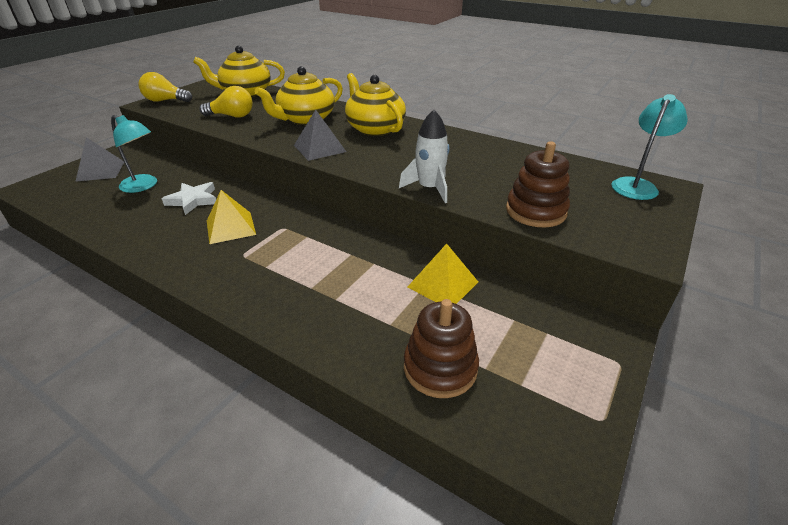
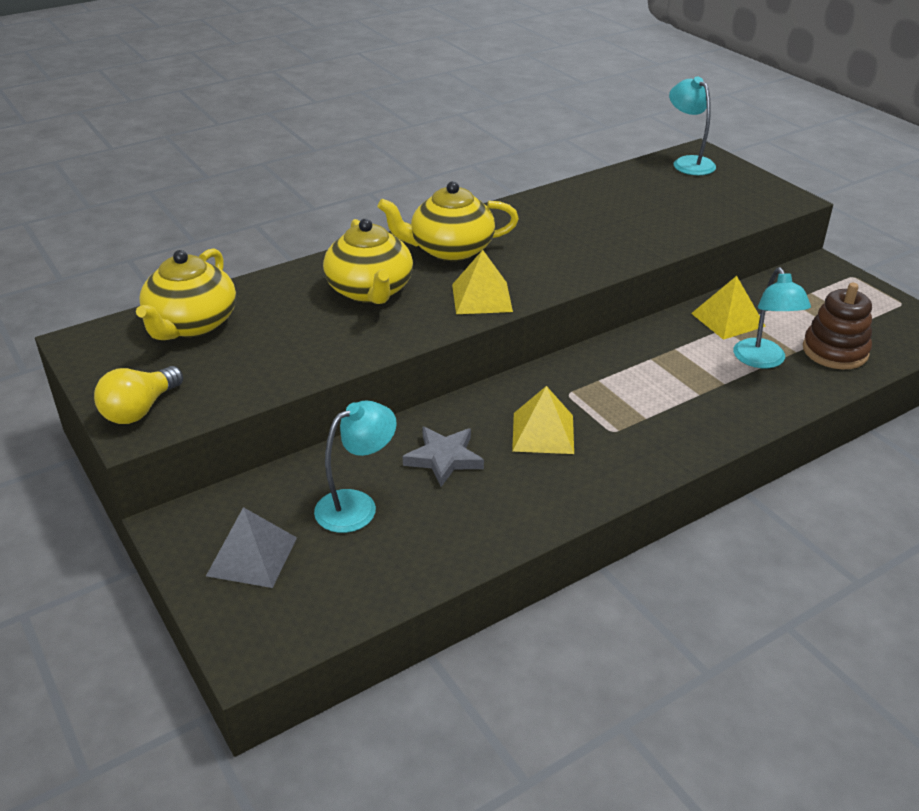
camera: 65 degrees left, 0 degrees up
white star [162,182,216,215] -> grey star [403,427,484,487]
yellow light bulb [199,86,253,118] -> none
grey pyramid [294,110,346,161] -> yellow pyramid [452,250,513,314]
white rocket [399,110,449,203] -> none
brown stacking toy [506,141,570,227] -> none
none -> turquoise lamp [733,267,811,368]

